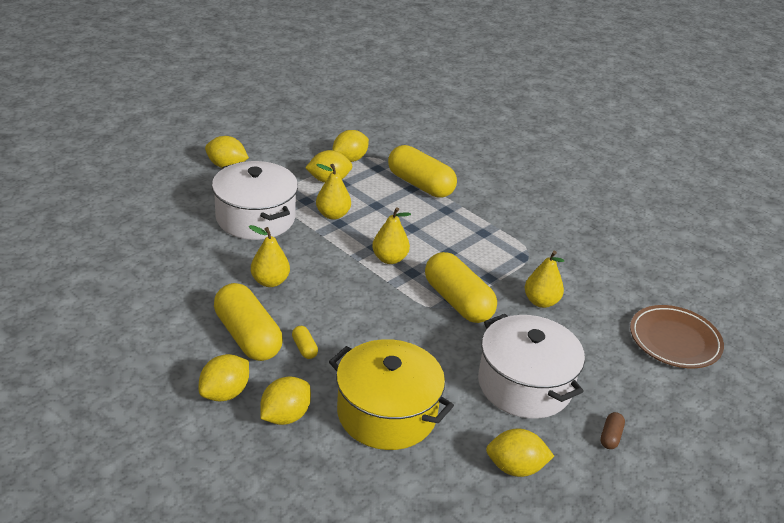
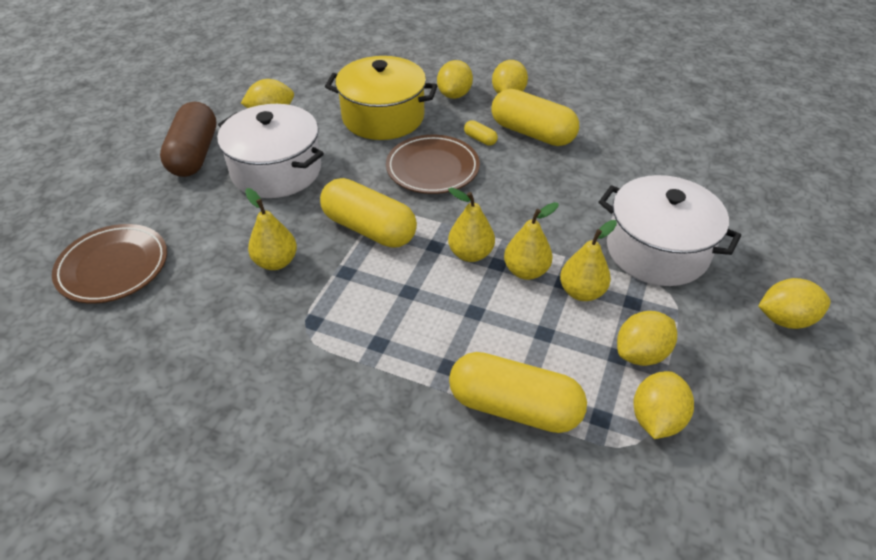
camera: 160 degrees right, 10 degrees up
yellow pear [249,225,290,287] -> yellow pear moved to [504,202,559,280]
brown capsule [600,412,625,449] -> brown capsule [160,102,216,177], size x2.42
none -> brown plate [386,135,480,194]

